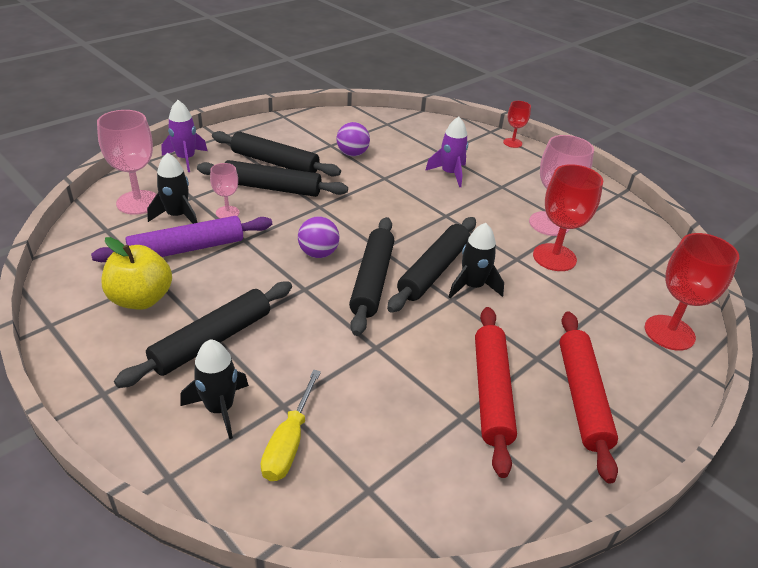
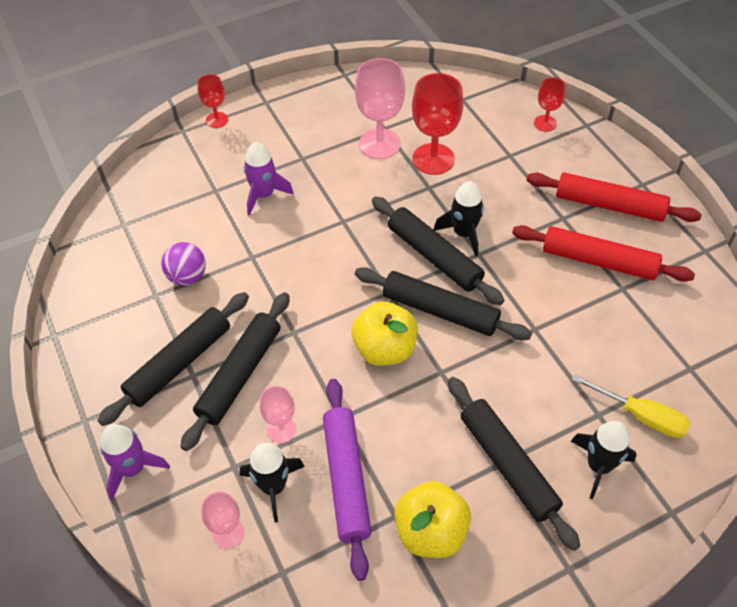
camera: 70 degrees left, 15 degrees up
pink goblet [97,110,157,215] -> pink goblet [201,492,244,549], size x0.55
purple ball [298,217,340,258] -> yellow apple [351,301,418,366]
red goblet [645,233,739,351] -> red goblet [534,77,566,132], size x0.55

